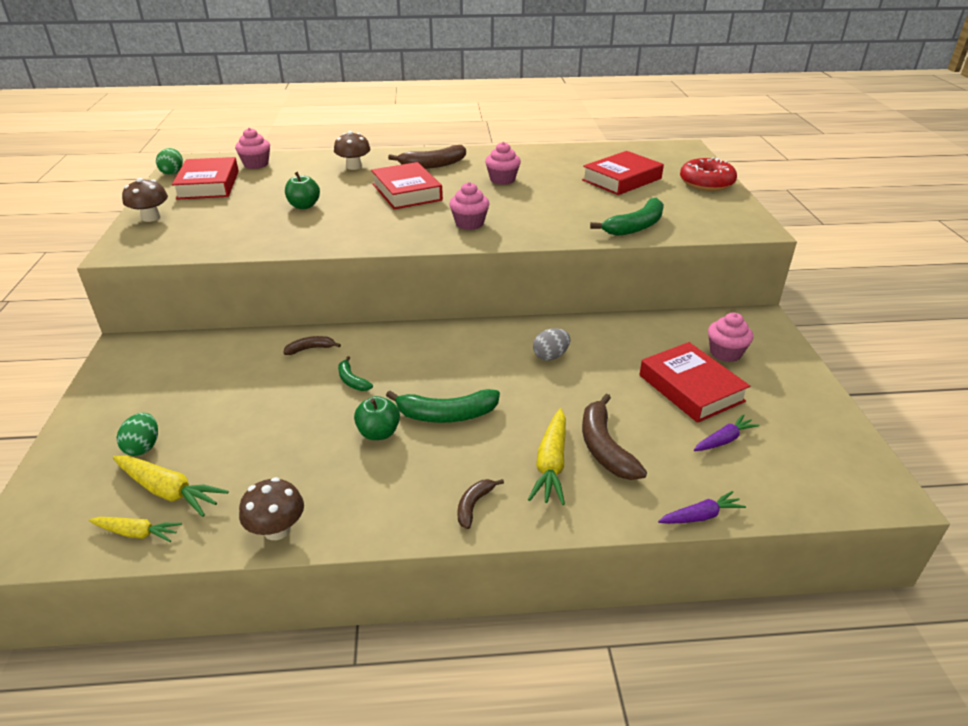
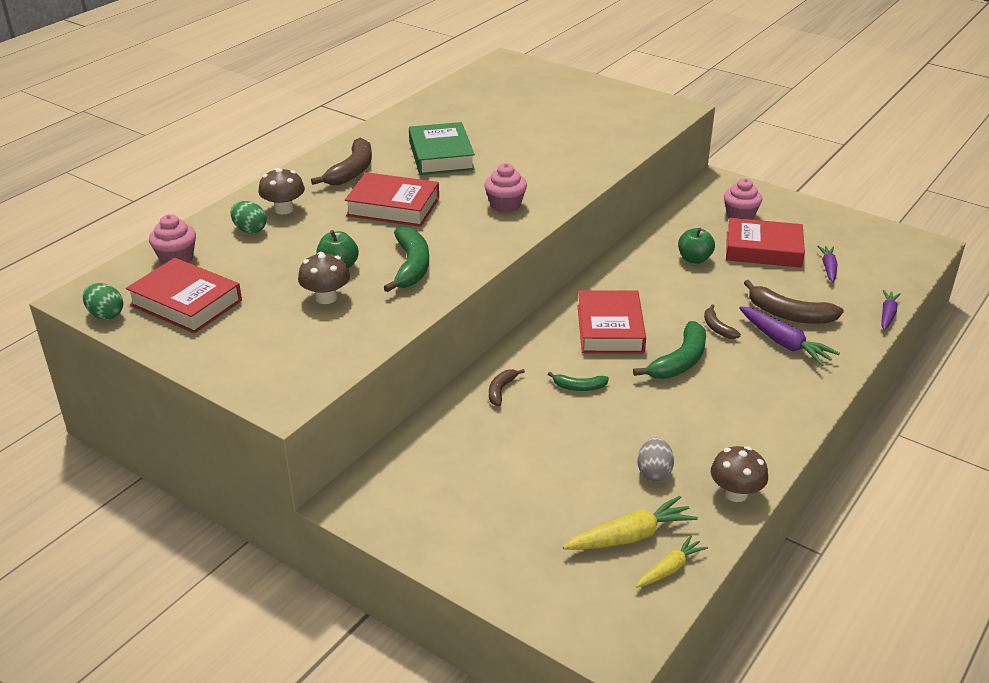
camera: 50 degrees left, 0 degrees up
green egg [117,413,158,456] -> green egg moved to [230,201,267,234]
brown mushroom [122,178,168,222] -> brown mushroom moved to [298,252,350,304]
green apple [354,396,400,440] -> green apple moved to [678,228,715,264]
brown banana [457,479,504,529] -> brown banana moved to [704,304,741,339]
pink cupcake [485,142,521,185] -> green book [409,122,475,175]
yellow carrot [528,408,566,505] -> purple carrot [739,306,840,366]
grey egg [533,328,570,361] -> grey egg moved to [638,438,674,481]
red book [582,151,664,195] -> red book moved to [577,290,646,353]
green banana [590,198,664,236] -> green banana moved to [384,227,429,292]
red donut [680,157,737,191] -> none

